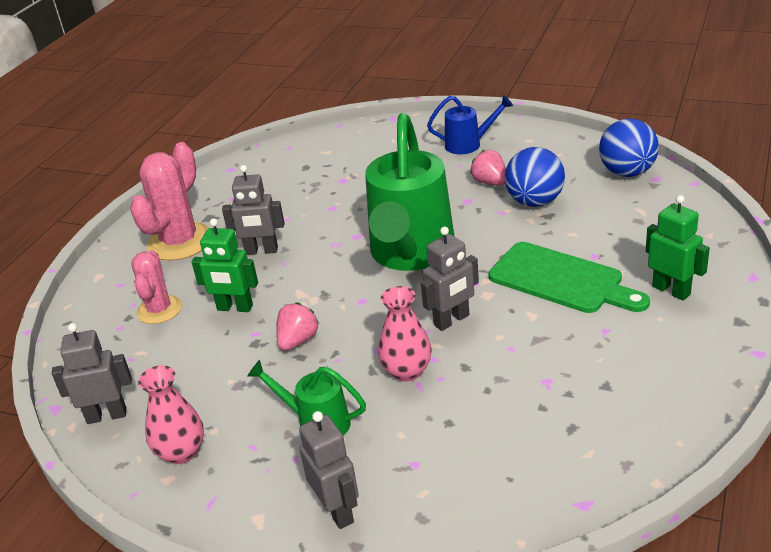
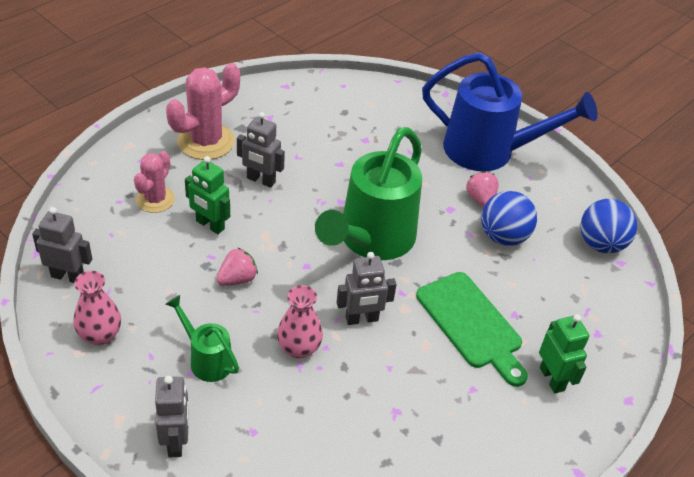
camera: 15 degrees right, 10 degrees up
blue watering can [427,95,513,154] -> blue watering can [422,52,598,171], size x2.10

